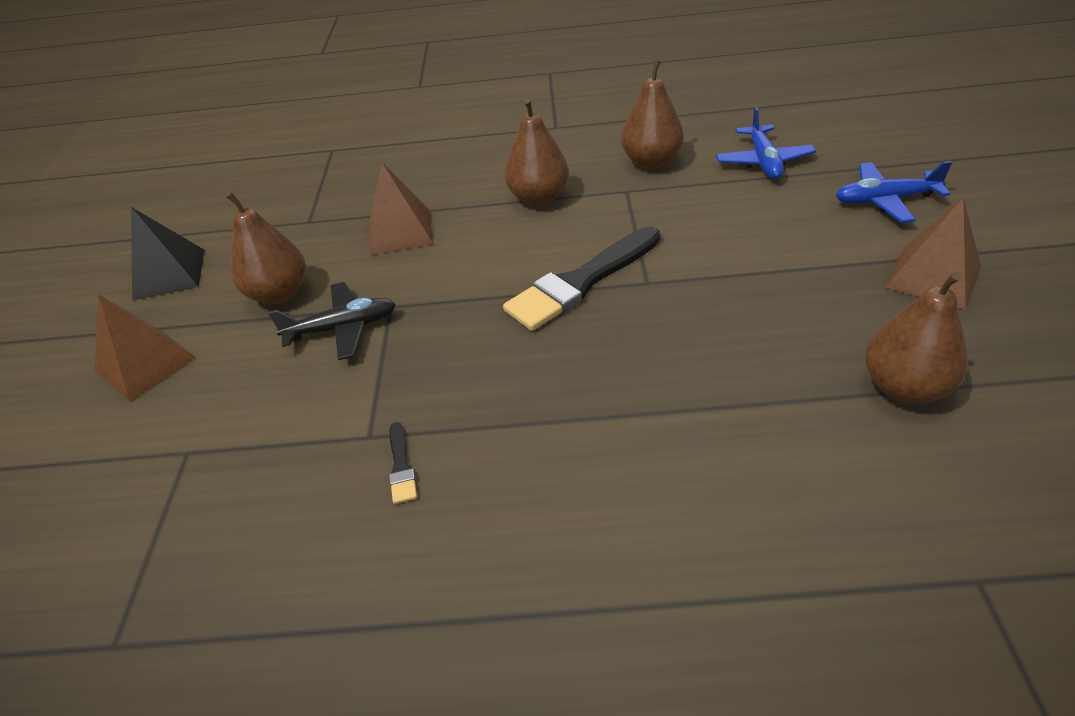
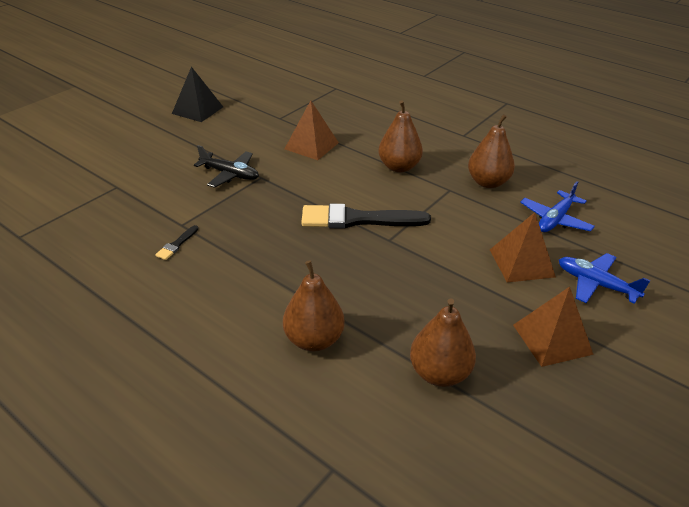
camera: 35 degrees right, 5 degrees down
brown pyramid [95,294,196,402] -> brown pyramid moved to [490,212,556,282]
brown pear [226,192,306,304] -> brown pear moved to [283,260,345,352]

